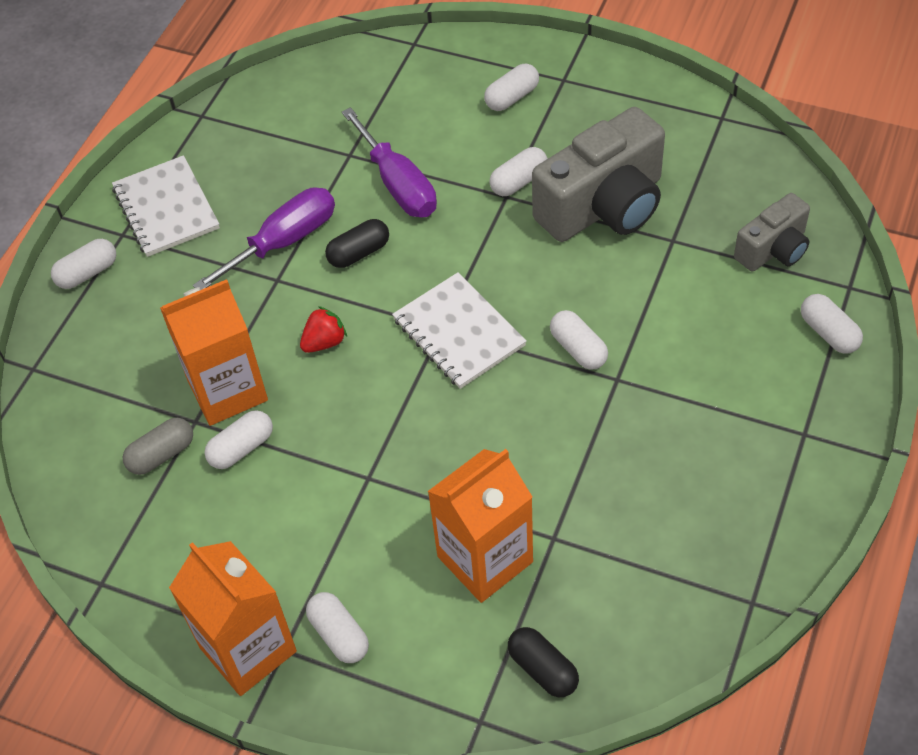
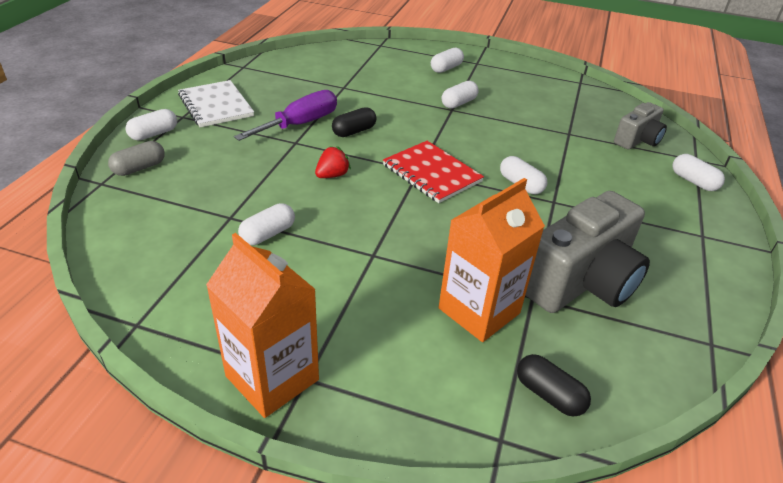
camera: 10 degrees left, 15 degrees down
grey capsule [123,418,193,475] -> grey capsule moved to [108,141,165,176]
orange carton [160,279,268,426] -> none
white capsule [306,592,369,663] -> none
purple screwdriver [342,107,437,217] -> none
white notebook [392,272,527,389] -> red notebook [383,141,484,203]
grey camera [532,107,665,242] -> grey camera moved to [525,191,650,313]

